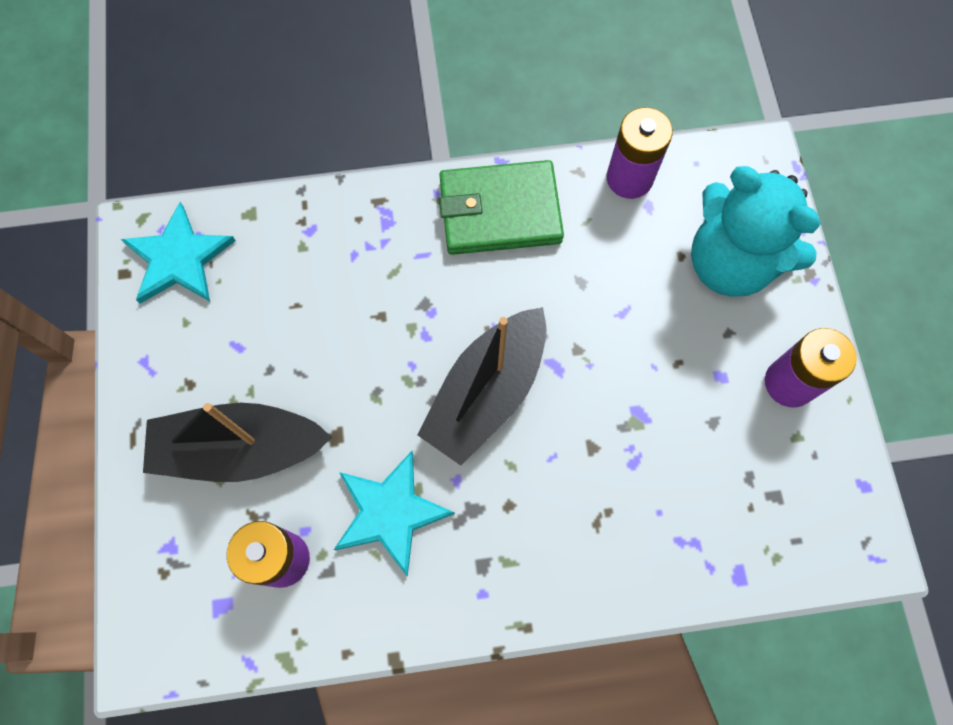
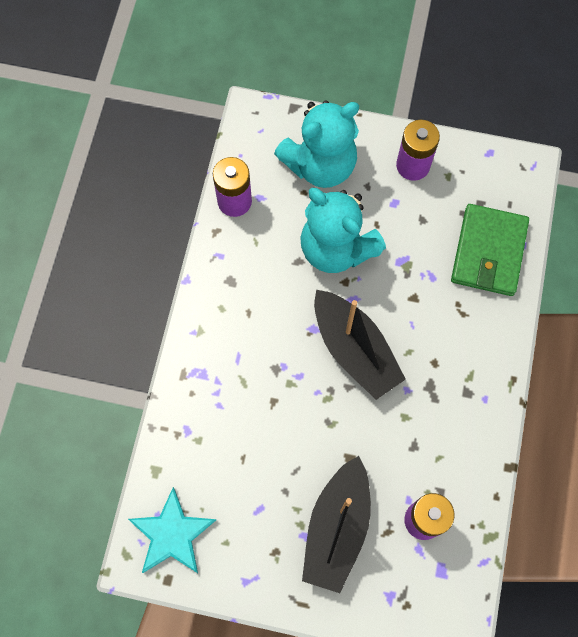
camera: 70 degrees left, 0 degrees up
turquoise star [334,451,455,576] -> none
green wallet [439,160,564,255] -> green wallet moved to [451,204,529,296]
none -> turquoise teddy bear [300,188,386,273]

